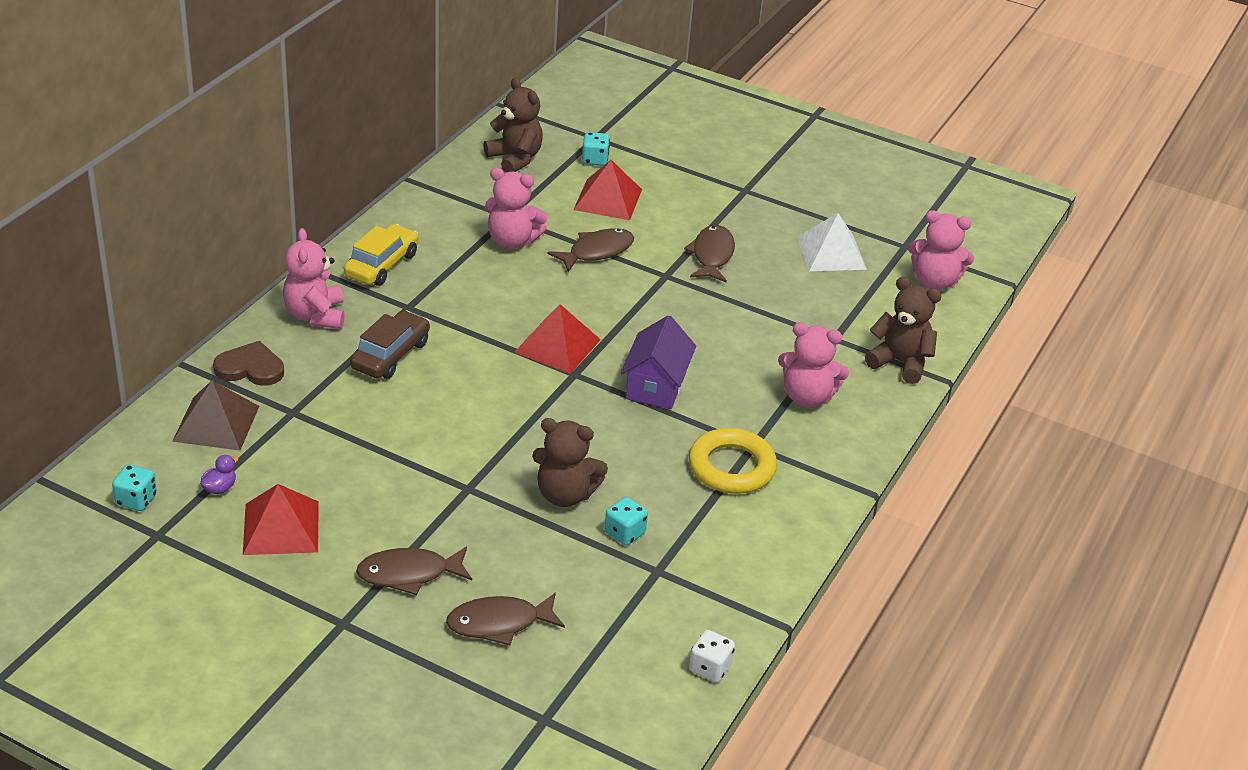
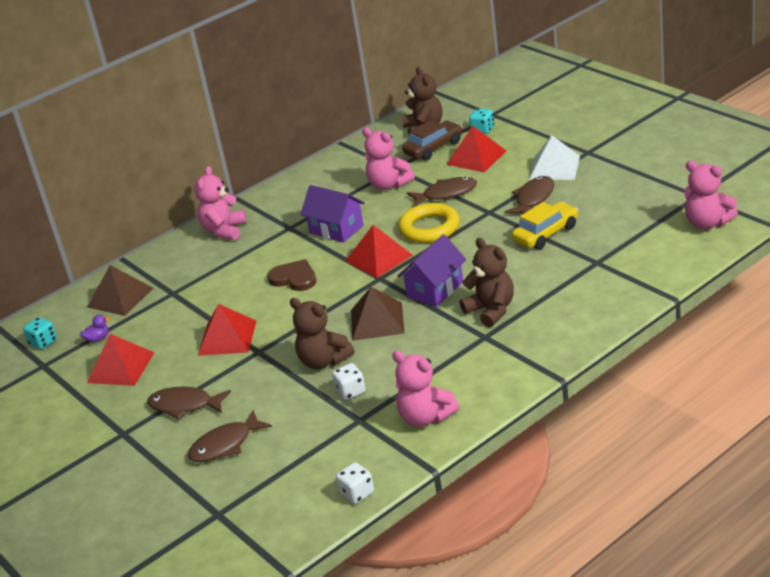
camera: 30 degrees right, 5 degrees down
brown heart [213,341,284,386] -> brown heart moved to [267,259,316,291]
yellow car [344,224,418,286] -> yellow car moved to [512,202,578,249]
brown car [350,310,430,379] -> brown car moved to [402,120,463,161]
brown fish [446,593,565,645] -> brown fish turned 45 degrees counterclockwise [188,410,272,462]
turquoise dice [604,497,648,545] -> white dice [332,363,366,400]
yellow ring [689,428,777,494] -> yellow ring moved to [398,203,460,243]
pink teddy bear [778,322,849,407] -> pink teddy bear moved to [392,351,459,427]
white pyramid [797,213,867,271] -> white pyramid moved to [529,135,580,180]
brown teddy bear [865,277,941,384] -> brown teddy bear moved to [460,238,514,327]
none -> red pyramid [198,304,256,356]
none -> purple house [300,185,365,243]
none -> brown pyramid [351,287,405,341]

